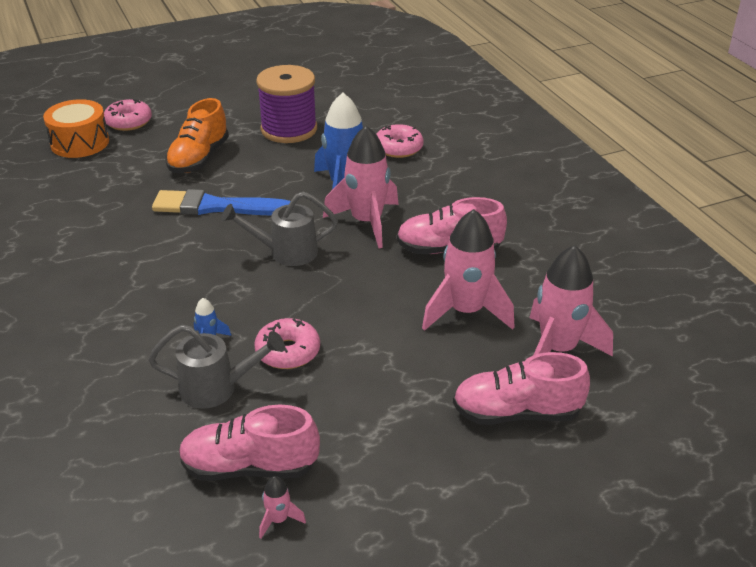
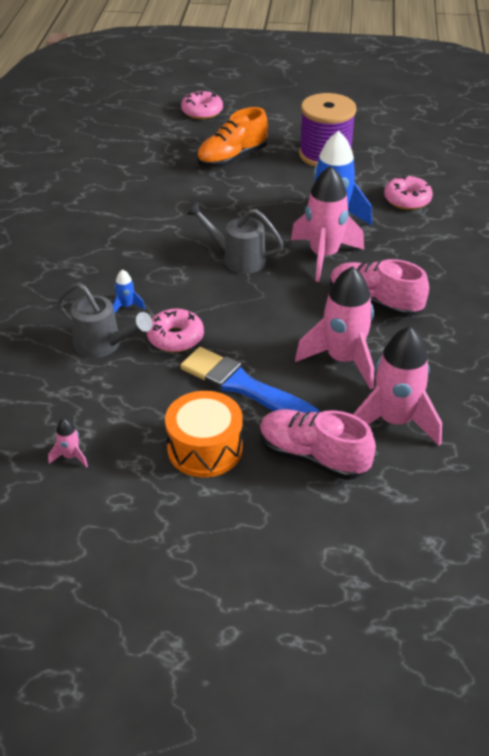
camera: 30 degrees right, 5 degrees up
orange drum [43,99,109,158] -> orange drum moved to [165,391,243,477]
blue brush [152,189,290,215] -> blue brush moved to [180,347,320,413]
pink shoe [179,405,320,481] -> none

